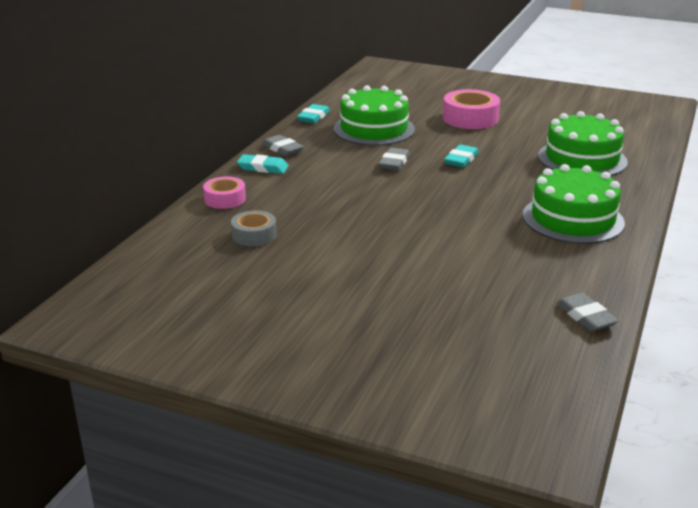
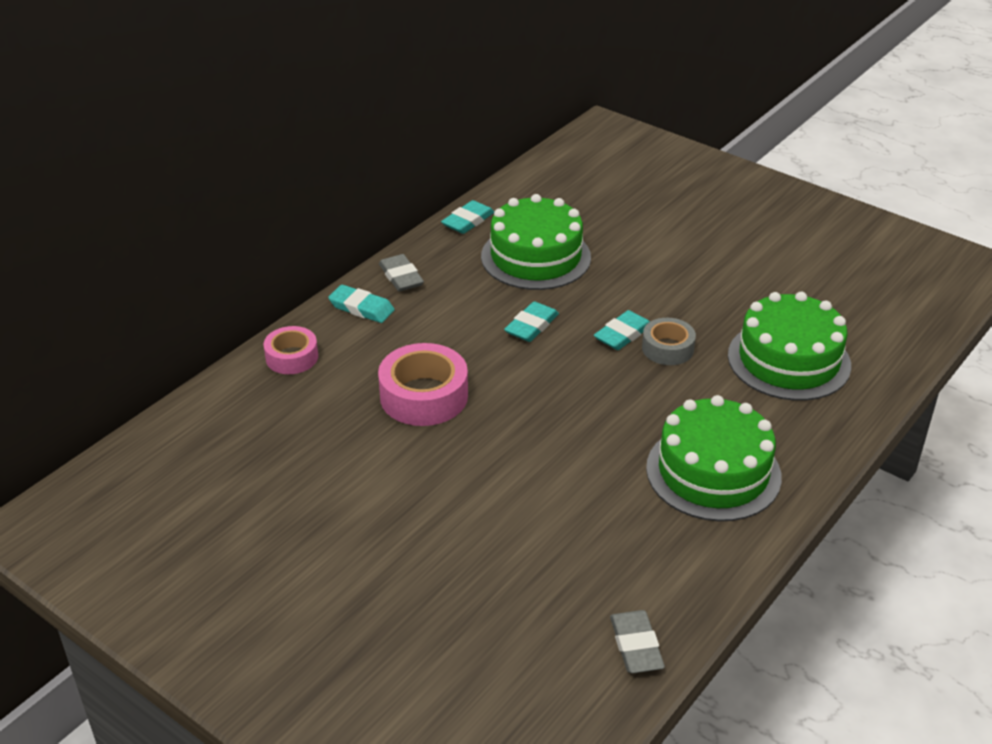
camera: 15 degrees right, 10 degrees up
grey tape [231,210,277,246] -> grey tape moved to [642,318,696,365]
grey eraser [379,147,410,171] -> turquoise eraser [504,301,559,342]
pink tape [443,89,500,129] -> pink tape moved to [378,343,468,426]

